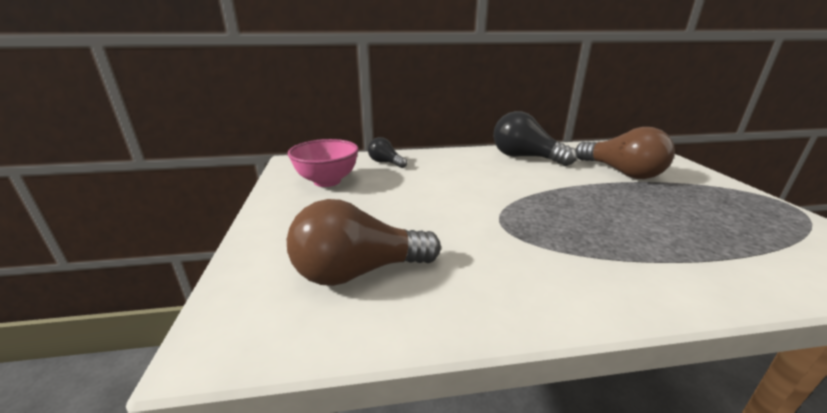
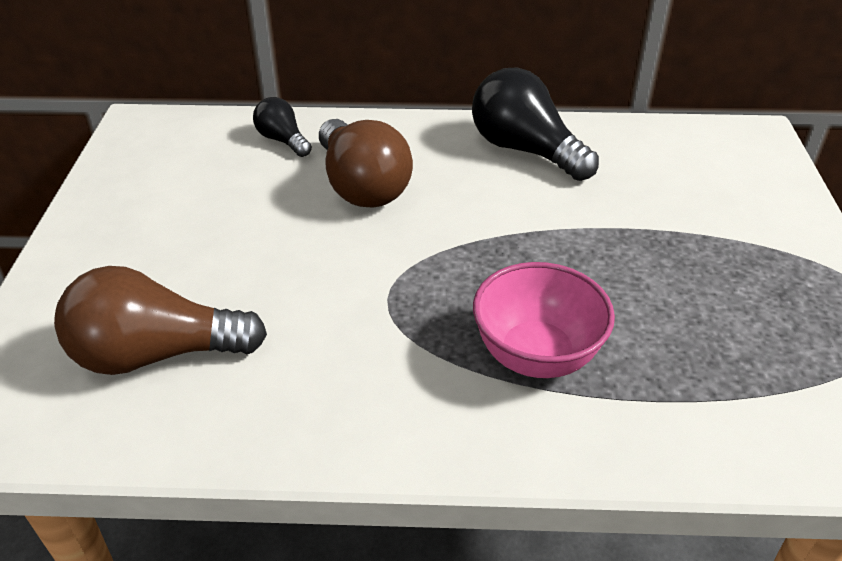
camera: 10 degrees right, 15 degrees up
pink bowl [288,139,359,187] -> pink bowl moved to [473,262,615,378]
brown light bulb [575,127,675,179] -> brown light bulb moved to [319,119,413,208]

